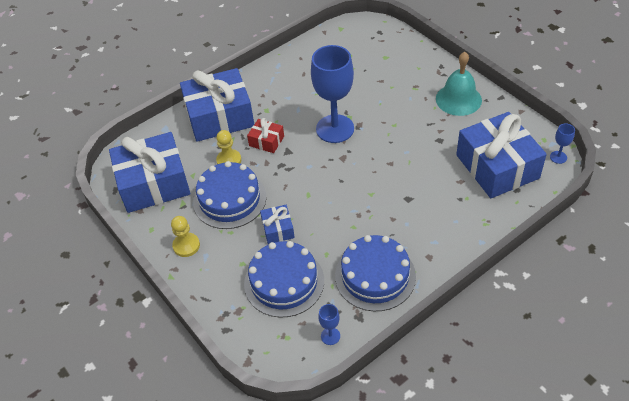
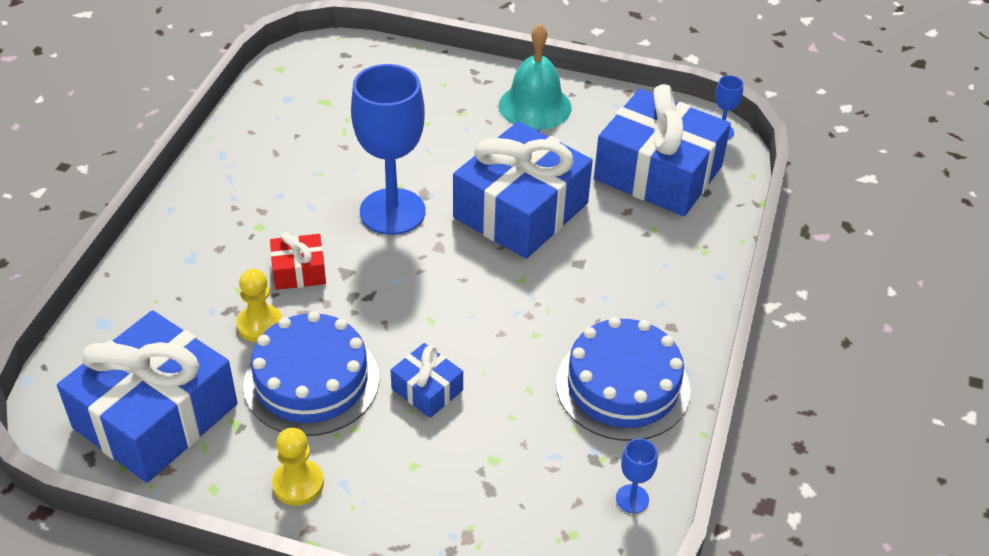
camera: 40 degrees left, 5 degrees down
blue gift [180,68,254,142] -> blue gift moved to [453,121,593,259]
blue cake [244,241,324,317] -> none

